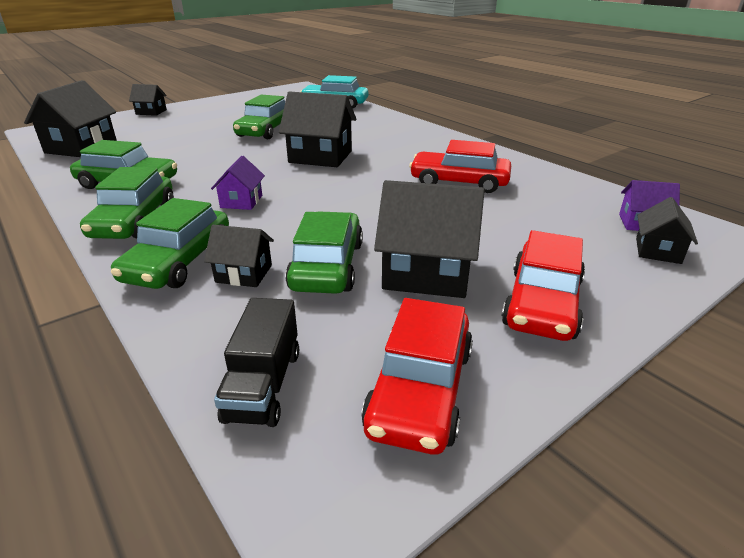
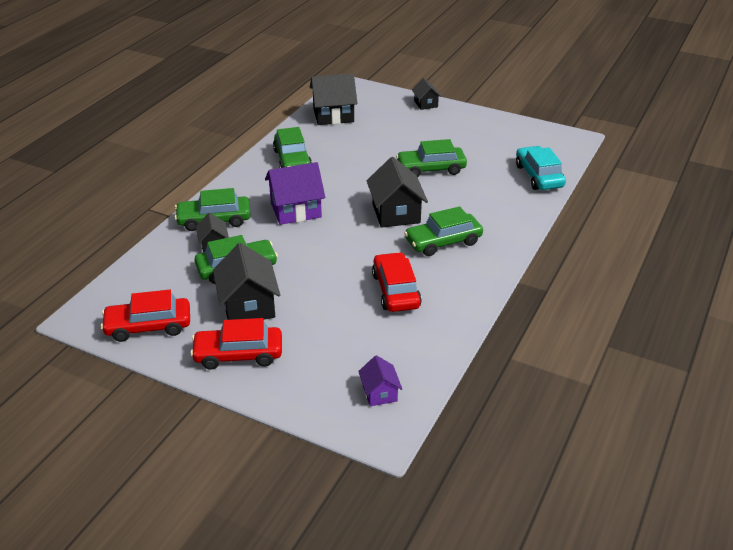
camera: 65 degrees right, 5 degrees up
green car [80,167,174,239] -> green car moved to [404,206,483,256]
purple house [211,156,265,210] -> purple house [265,162,325,225], size x1.81
black truck [214,298,299,427] -> none
black house [636,197,698,264] -> none

